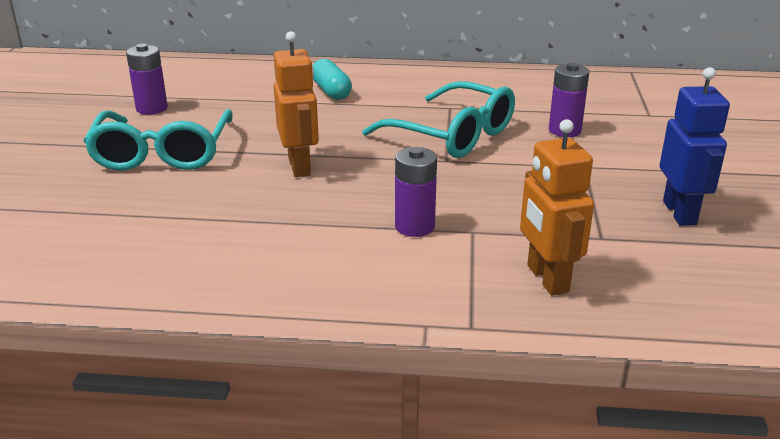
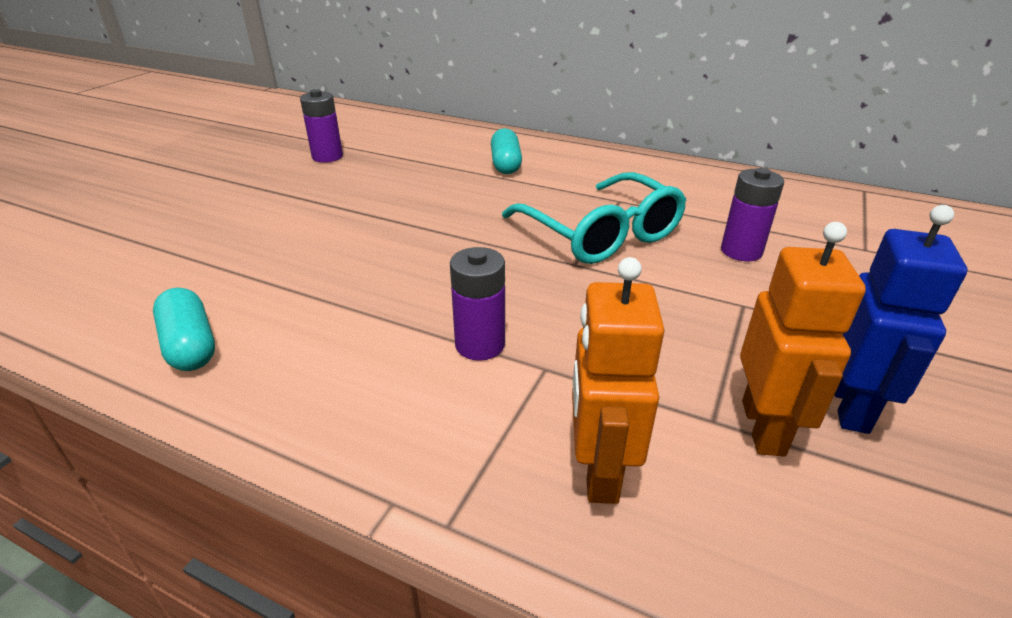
camera: 20 degrees right, 5 degrees up
turquoise glasses [84,110,233,171] -> none
orange robot [274,31,319,177] -> orange robot moved to [740,222,866,457]
none -> turquoise capsule [153,288,215,371]

